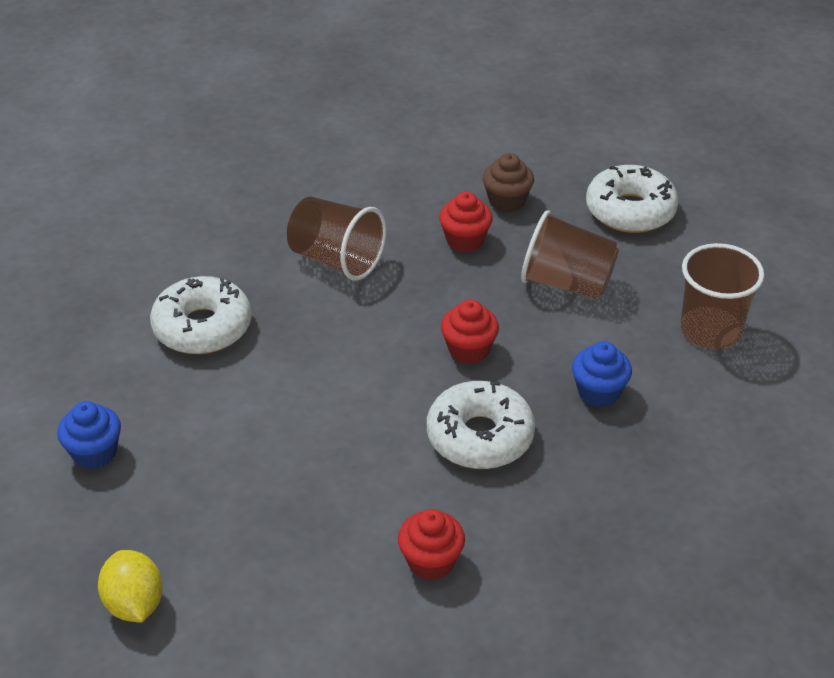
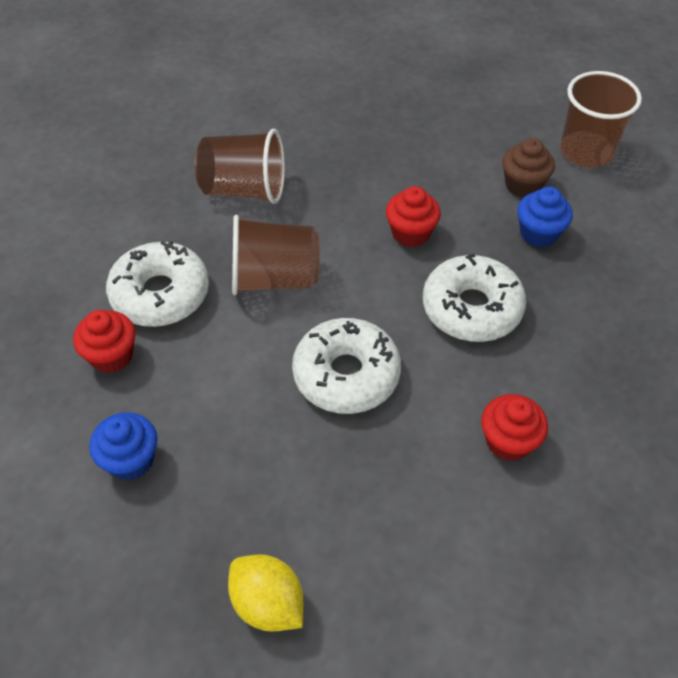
camera: 25 degrees left, 10 degrees up
red cupcake [439,192,493,252] -> red cupcake moved to [73,310,136,373]
brown cupcake [483,153,534,212] -> brown cupcake moved to [502,138,555,198]
brown cup [521,210,619,299] -> brown cup moved to [232,215,320,295]
white donut [586,165,679,233] -> white donut moved to [292,318,401,414]

